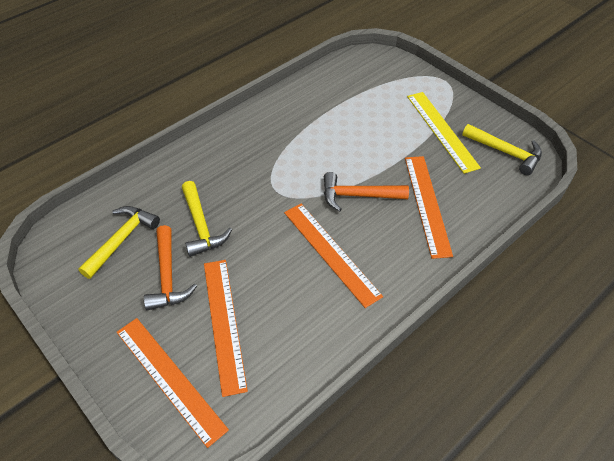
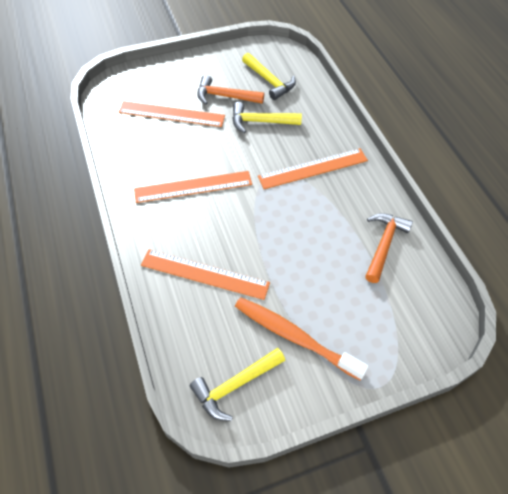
camera: 110 degrees right, 5 degrees up
orange ruler [117,318,229,448] -> orange ruler moved to [258,148,368,189]
orange hammer [324,172,409,212] -> orange hammer moved to [365,213,413,283]
yellow ruler [407,92,481,174] -> orange toothbrush [235,297,369,380]

